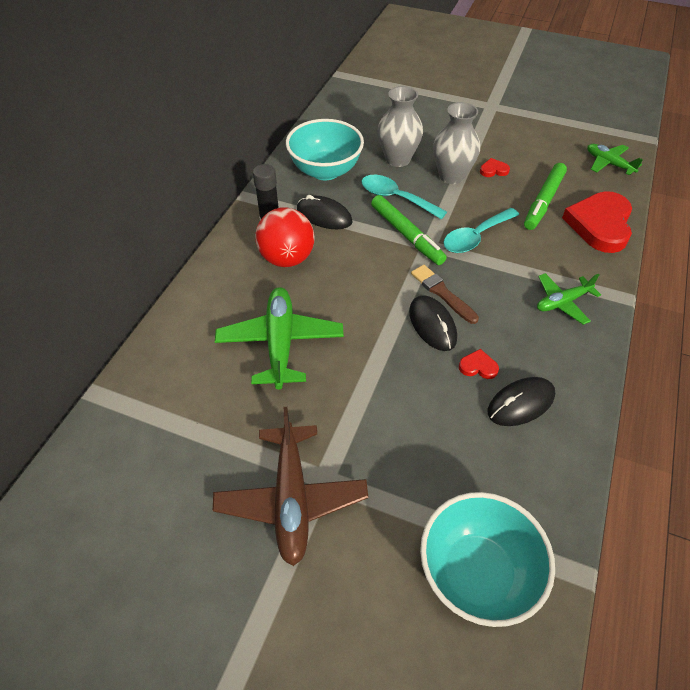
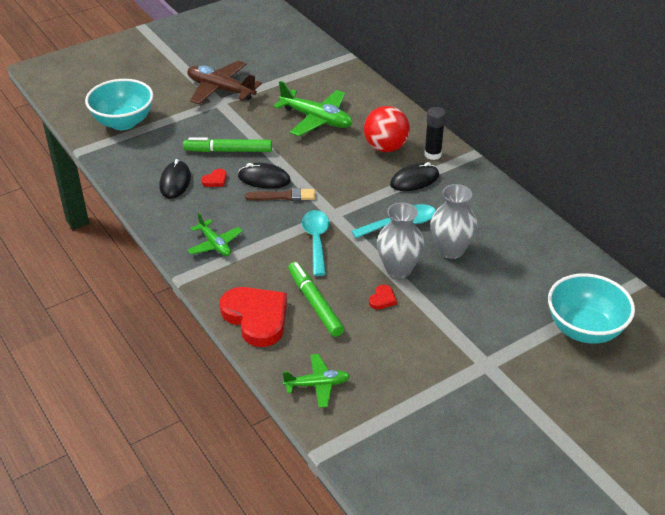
camera: 125 degrees right, 10 degrees down
turquoise bowl [286,119,364,180] -> turquoise bowl moved to [548,273,635,344]
green marker [371,195,447,265] -> green marker moved to [183,137,272,152]
green plane [537,273,601,325] -> green plane turned 135 degrees clockwise [187,213,242,256]

